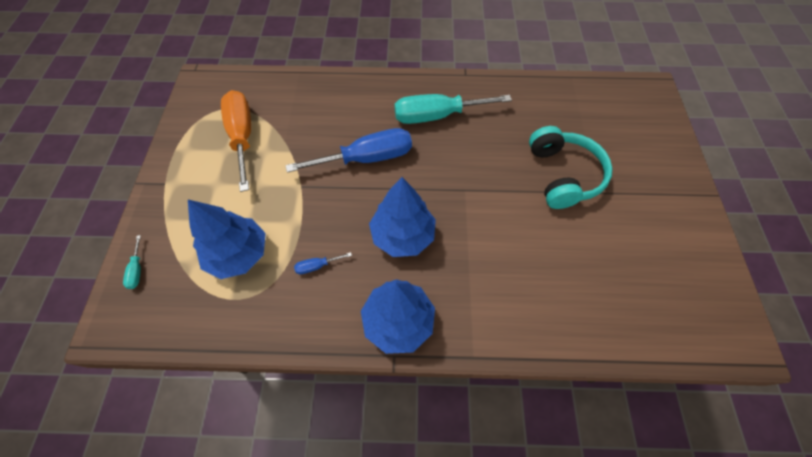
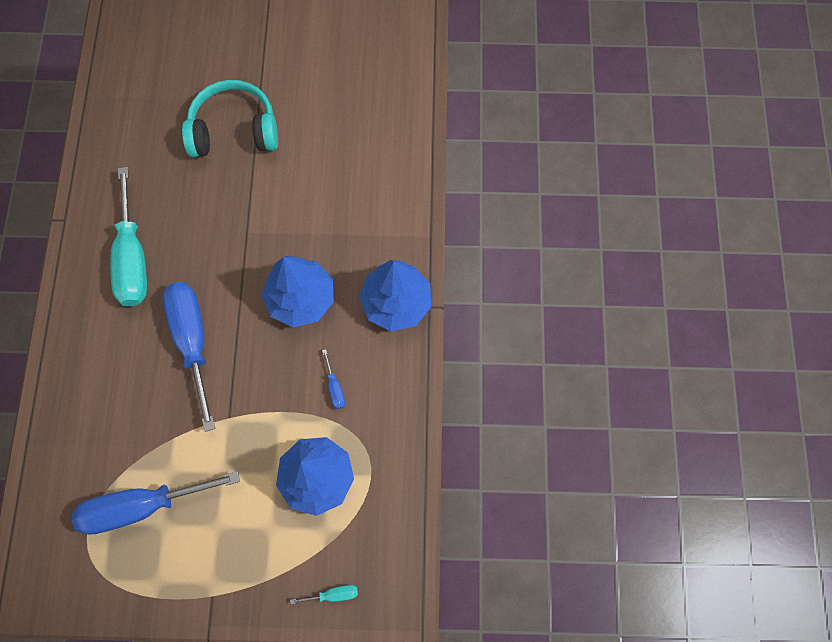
camera: 90 degrees left, 10 degrees up
orange screwdriver [221,90,251,192] -> blue screwdriver [72,471,240,535]

